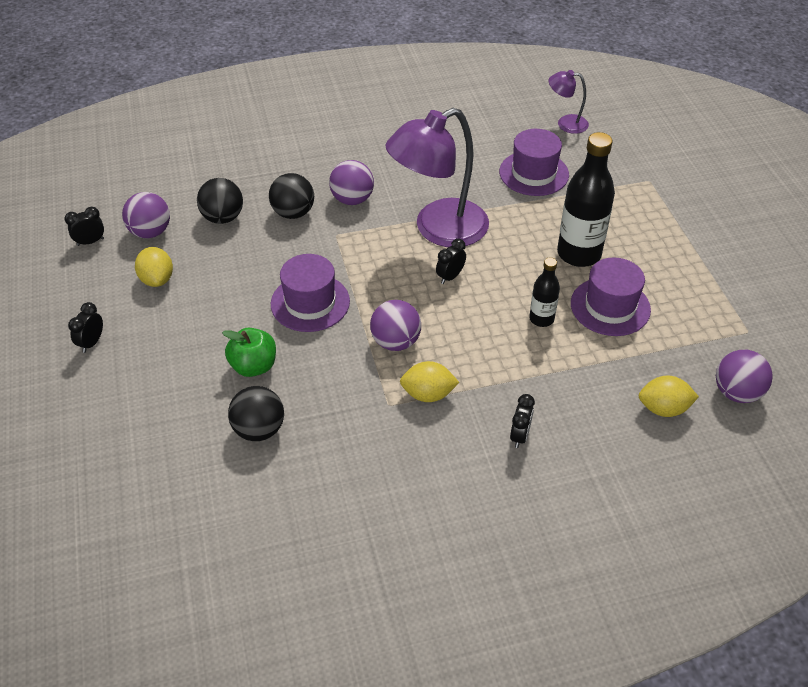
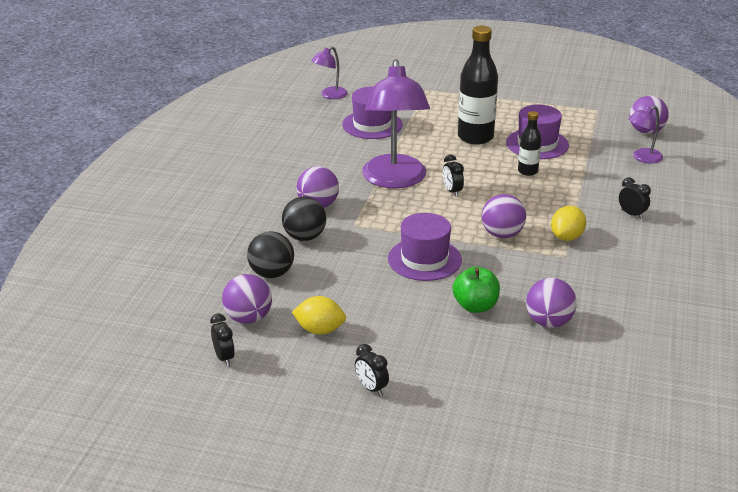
camera: 60 degrees left, 15 degrees down
black clock [64,207,104,246] -> black clock turned 150 degrees clockwise [210,313,235,366]
black ball [228,386,284,441] -> purple ball [526,278,576,328]
yellow lemon [639,375,699,417] -> purple lamp [629,105,663,164]

